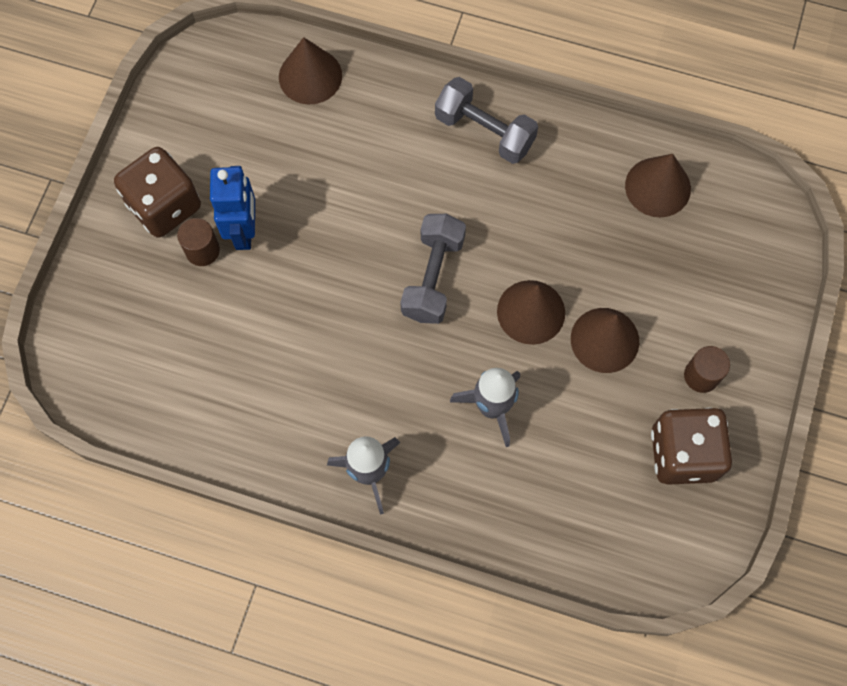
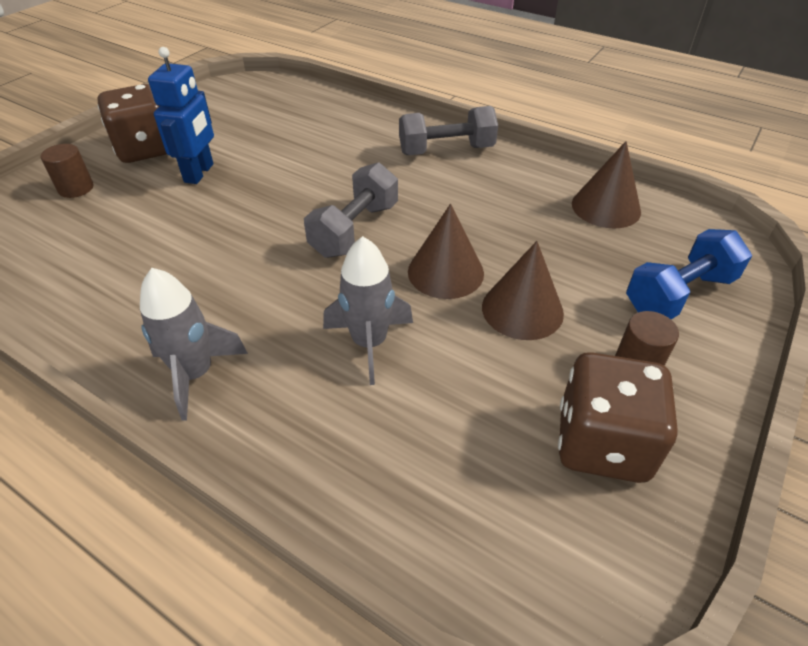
camera: 15 degrees right, 25 degrees down
brown cylinder [177,218,220,266] -> brown cylinder moved to [41,144,94,198]
brown cone [279,37,342,105] -> none
grey dumbbell [435,77,538,164] -> grey dumbbell turned 60 degrees counterclockwise [399,106,498,155]
none -> blue dumbbell [626,229,752,319]

